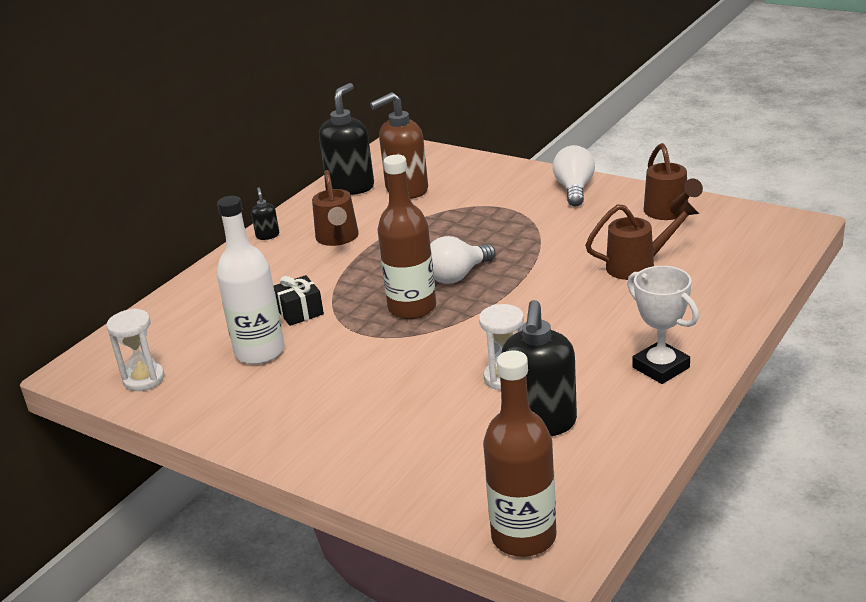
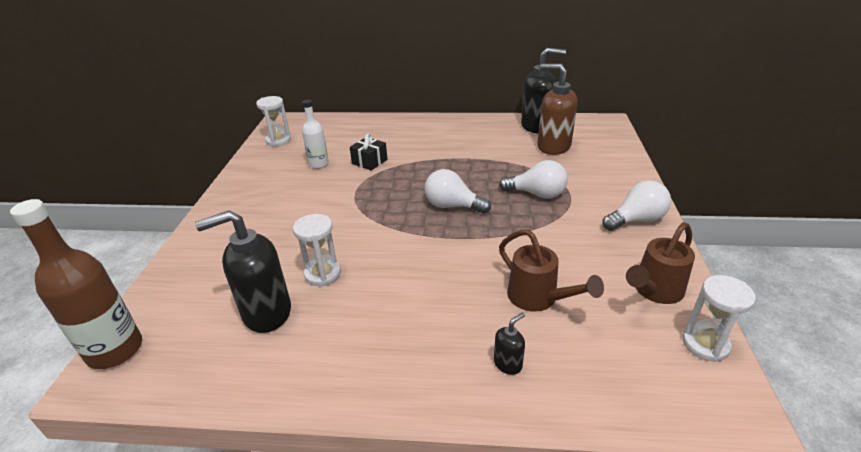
camera: 60 degrees right, 5 degrees up
white bottle [217,196,285,364] -> white bottle [302,100,329,169], size x0.60
black soap dispenser [251,187,279,240] -> black soap dispenser moved to [494,312,525,375]
brown watering can [312,170,359,246] -> none
brown bottle [377,155,436,319] -> none
white trophy [627,266,699,384] -> none
none -> white light bulb [499,160,568,199]
none -> white hourglass [683,275,756,362]

